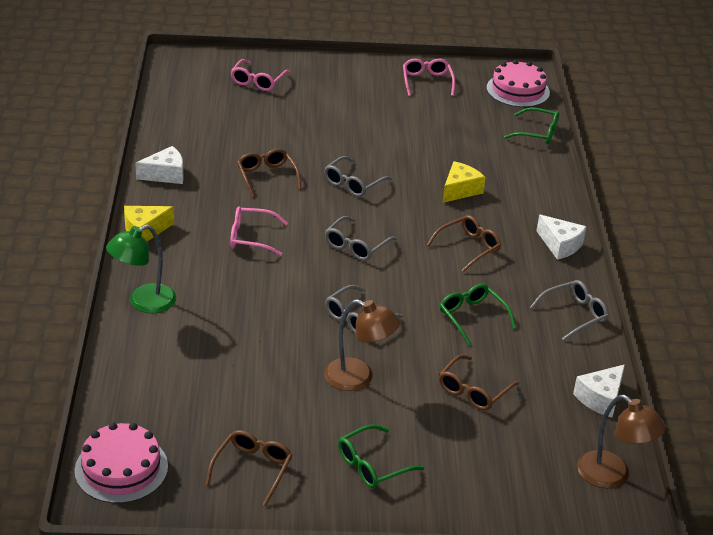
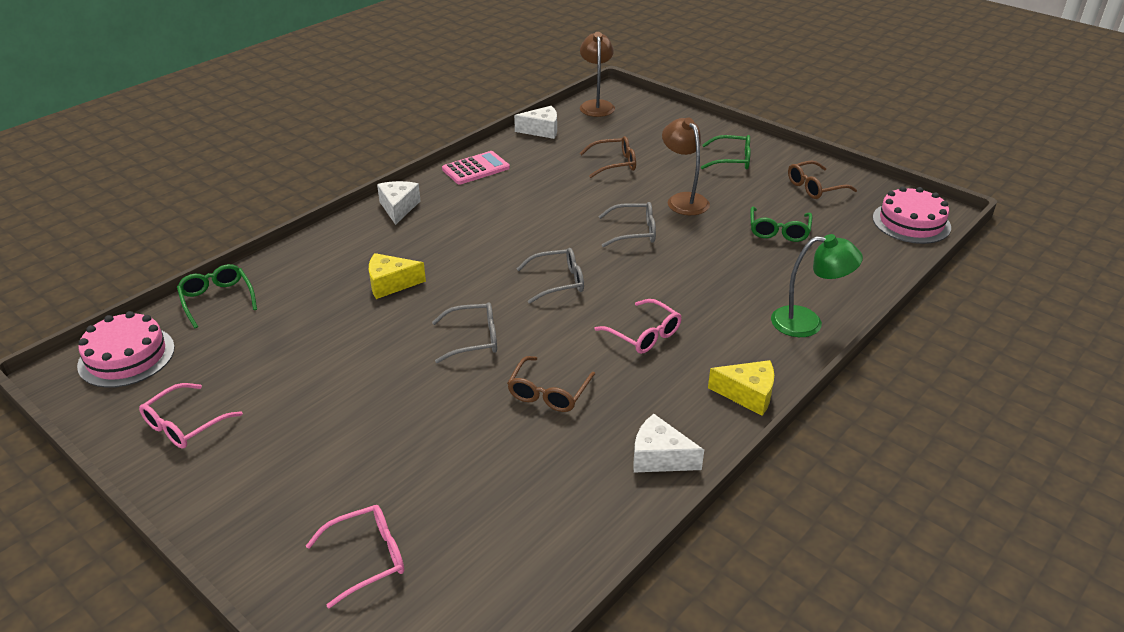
camera: 135 degrees left, 0 degrees up
brown glasses [427,215,501,272] -> none
green glasses [440,284,516,345] -> green glasses moved to [750,206,812,242]
grey glasses [530,280,608,341] -> pink calculator [442,151,510,185]

